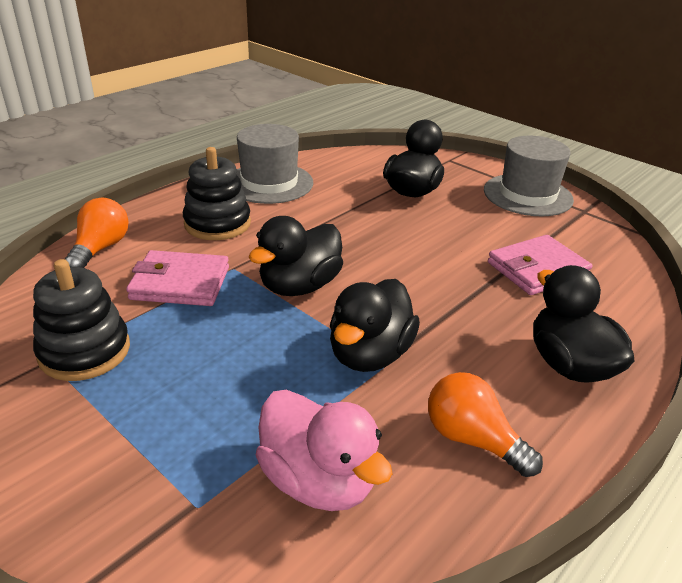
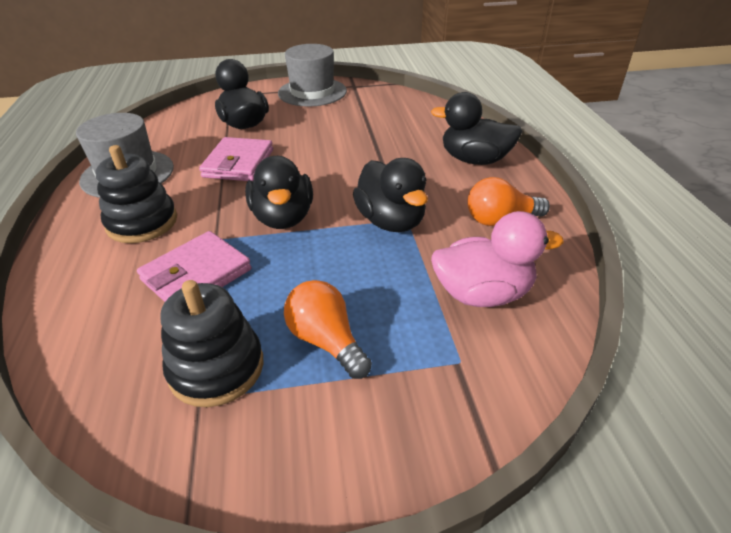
camera: 50 degrees left, 5 degrees up
orange light bulb [65,197,129,268] -> orange light bulb moved to [284,280,372,379]
pink wallet [488,235,592,295] -> pink wallet moved to [199,137,273,181]

